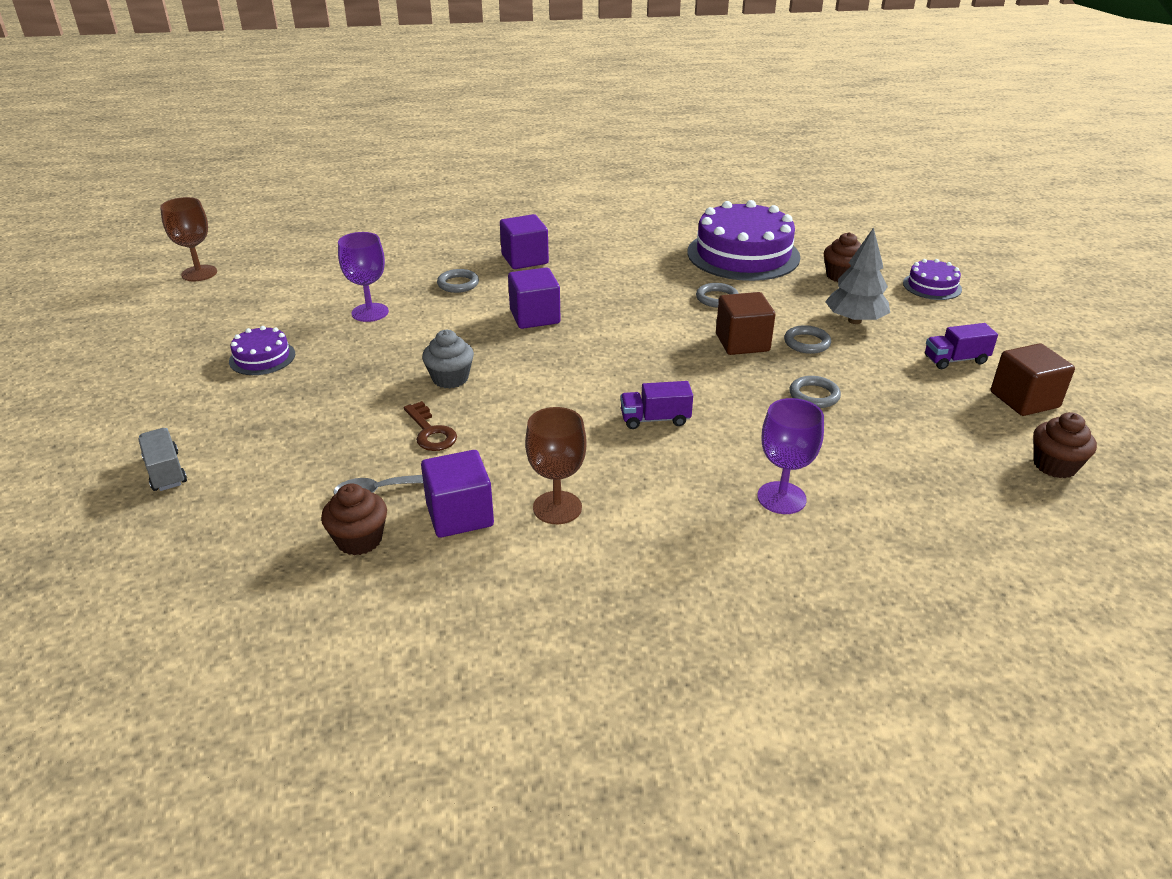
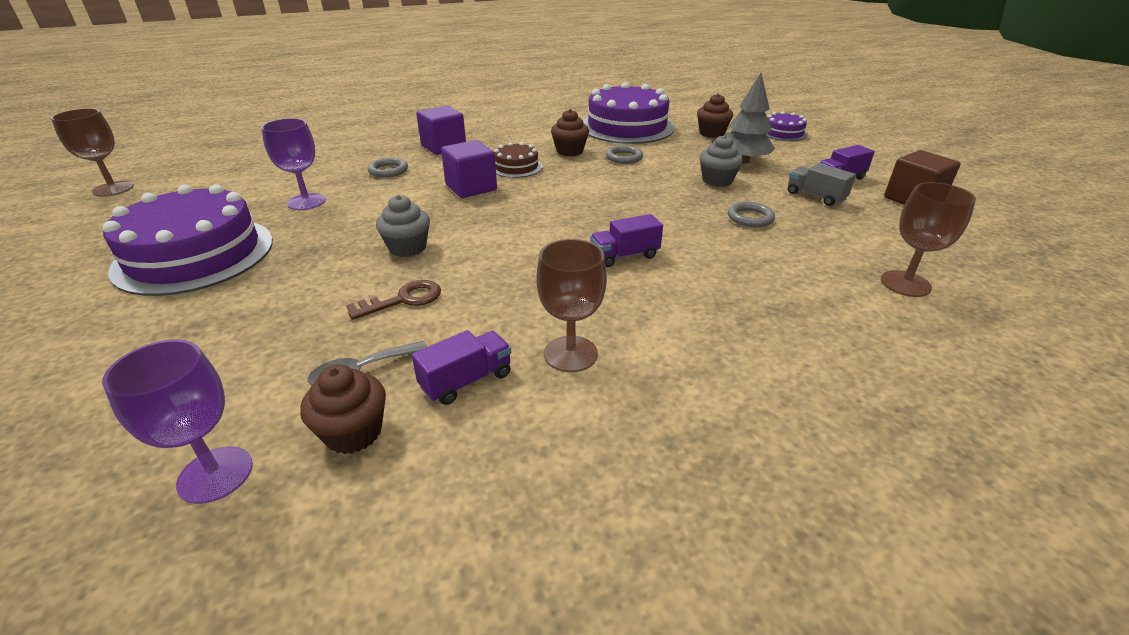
camera: 15 degrees left, 0 degrees up
grey truck [138,428,187,491] -> grey truck moved to [788,163,856,206]
purple cake [229,326,295,375] -> purple cake [103,184,273,296], size x2.10
brown key [404,401,457,451] -> brown key turned 75 degrees counterclockwise [346,280,441,320]
purple cube [421,450,494,538] -> purple truck [411,330,511,405]
brown cube [716,292,775,355] -> none
purple goblet [757,398,824,514] -> purple goblet moved to [102,339,253,504]
grey ring [784,325,831,354] -> grey cupcake [700,135,743,187]
brown cupcake [1033,412,1097,478] -> brown cupcake moved to [551,109,589,156]
none -> brown cake [494,142,543,178]
none -> brown goblet [881,182,976,297]

